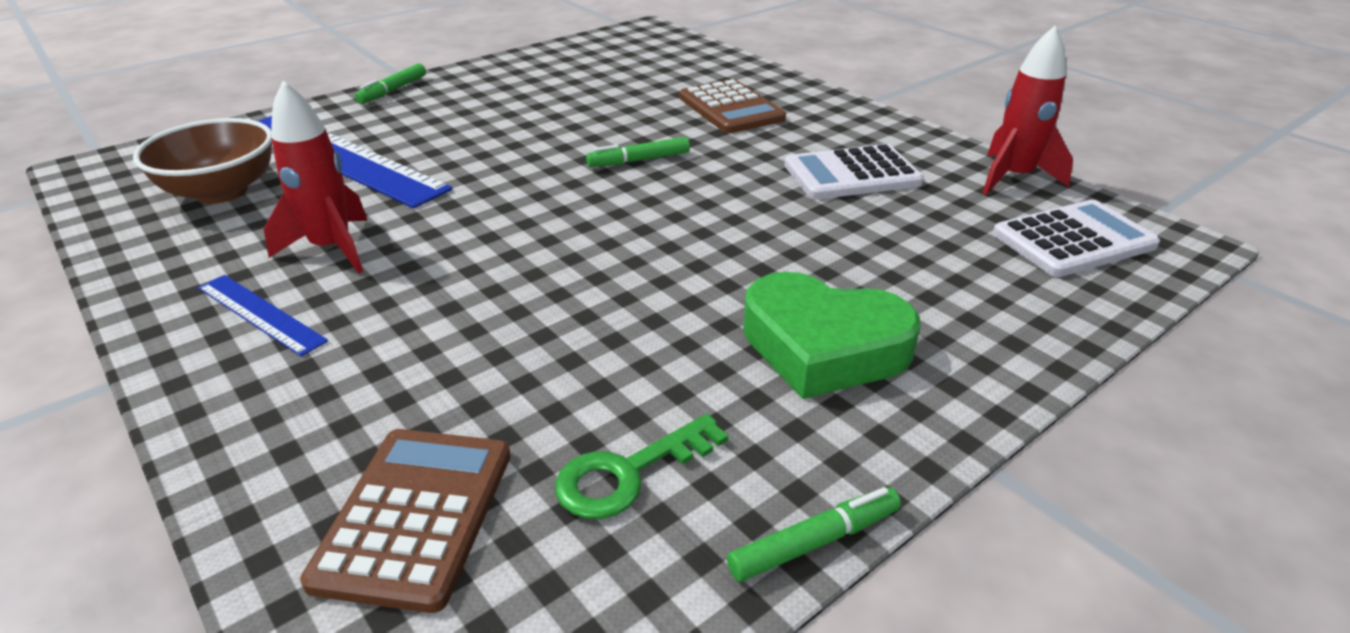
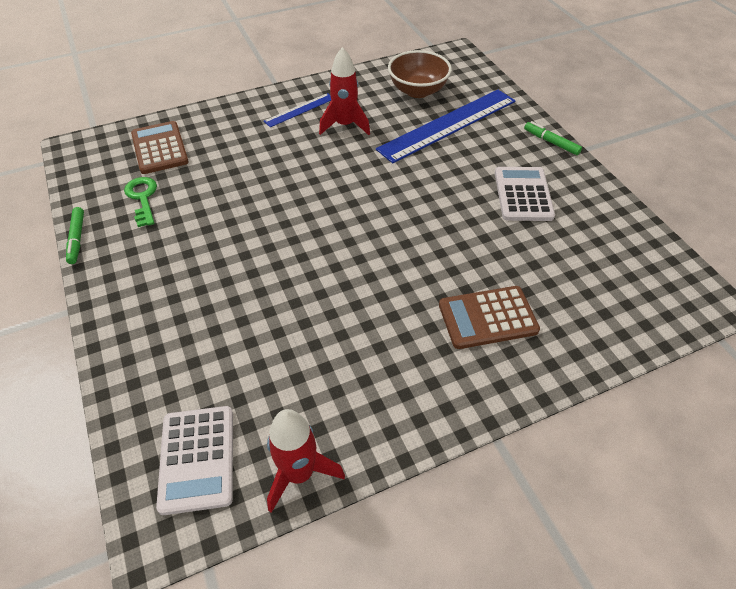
camera: 105 degrees right, 15 degrees up
brown calculator [300,429,511,613] -> brown calculator turned 135 degrees counterclockwise [131,121,189,174]
green marker [586,137,690,167] -> none
green heart [743,272,921,399] -> none
white calculator [784,144,924,199] -> white calculator moved to [495,167,555,221]

